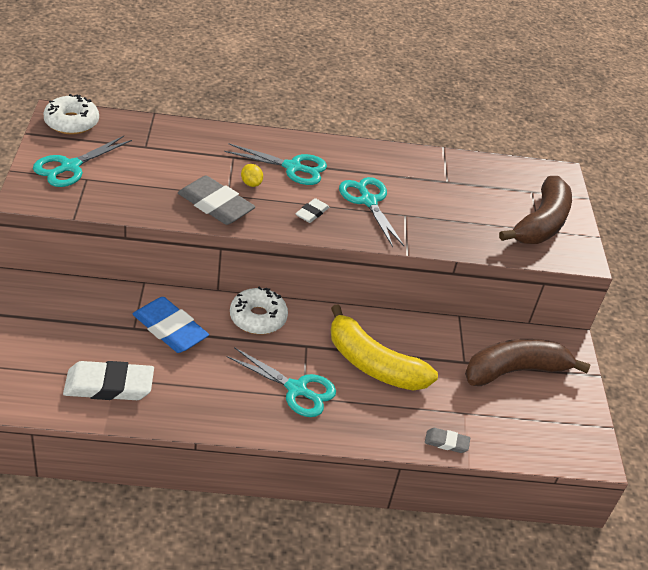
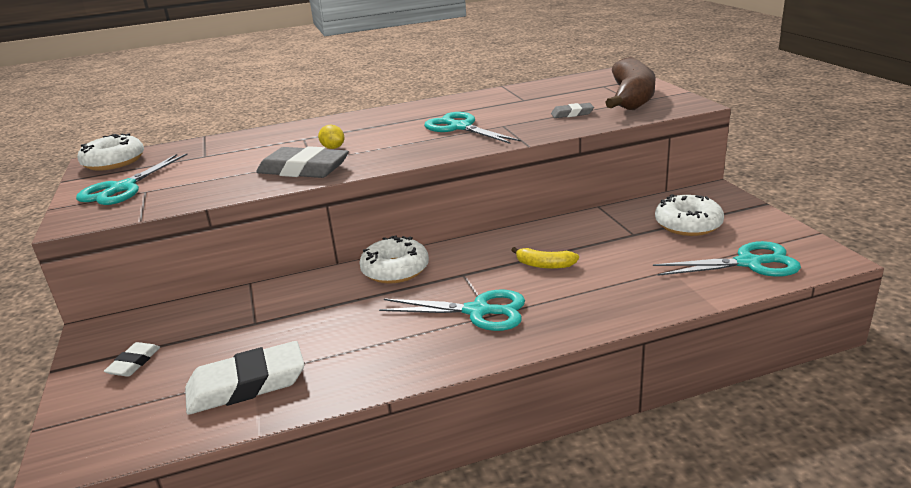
camera: 10 degrees left, 15 degrees down
blue eraser [133,297,209,353] -> none
turquoise scissors [224,143,327,185] -> turquoise scissors moved to [653,241,801,277]
white eraser [295,198,329,223] -> white eraser moved to [104,342,160,377]
yellow banana [331,304,438,391] -> yellow banana [511,247,579,269], size x0.44
grey eraser [425,428,470,453] -> grey eraser moved to [551,103,594,118]
brown banana [465,339,591,386] -> white donut [655,194,724,236]

